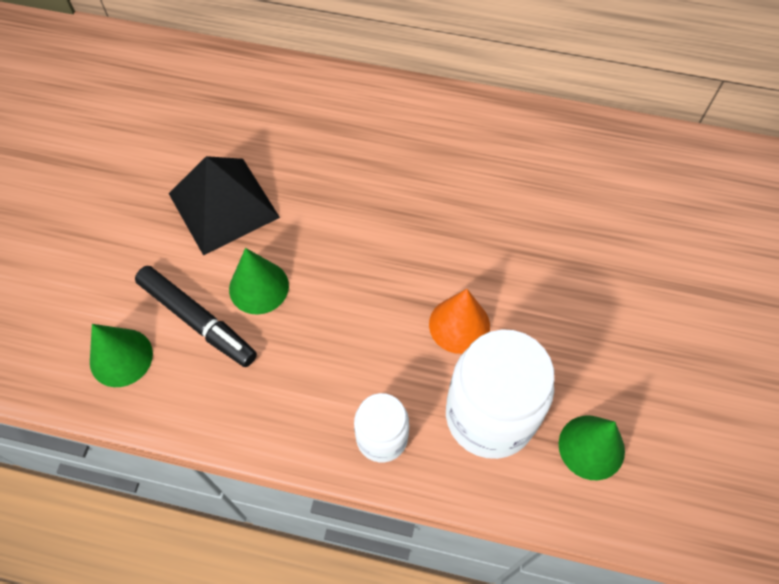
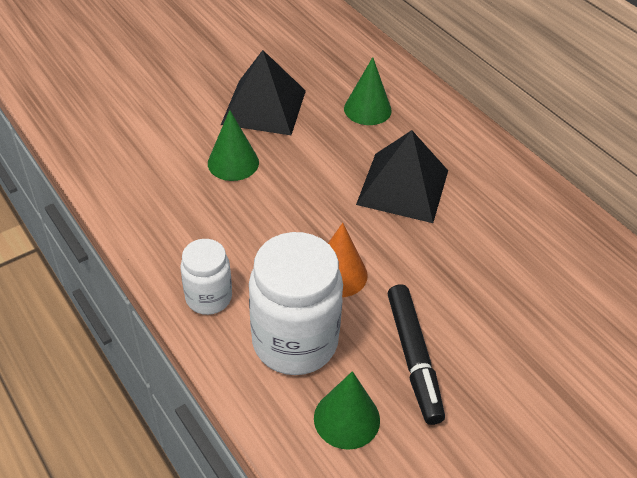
camera: 40 degrees right, 15 degrees down
green cone [90,324,153,387] -> green cone moved to [344,57,392,125]
black marker [135,266,257,367] -> black marker moved to [388,284,445,425]
none -> black pyramid [356,130,448,223]

